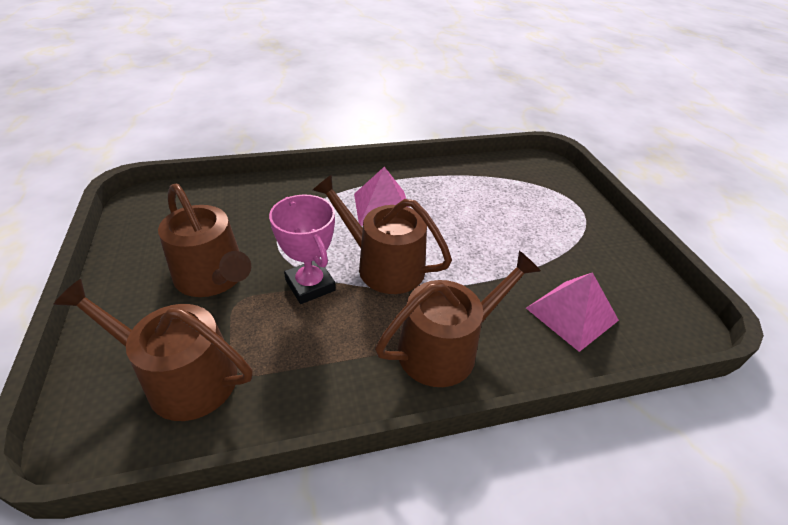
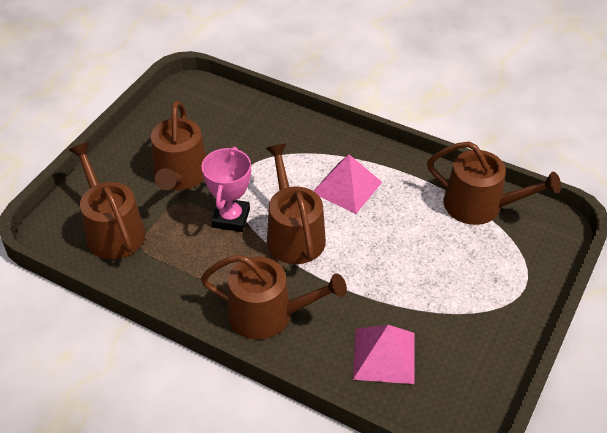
camera: 45 degrees right, 5 degrees up
none -> brown watering can [427,141,561,225]

